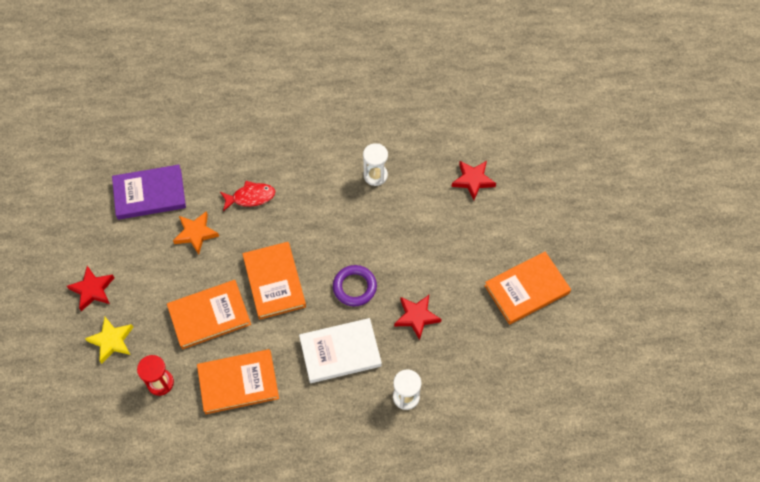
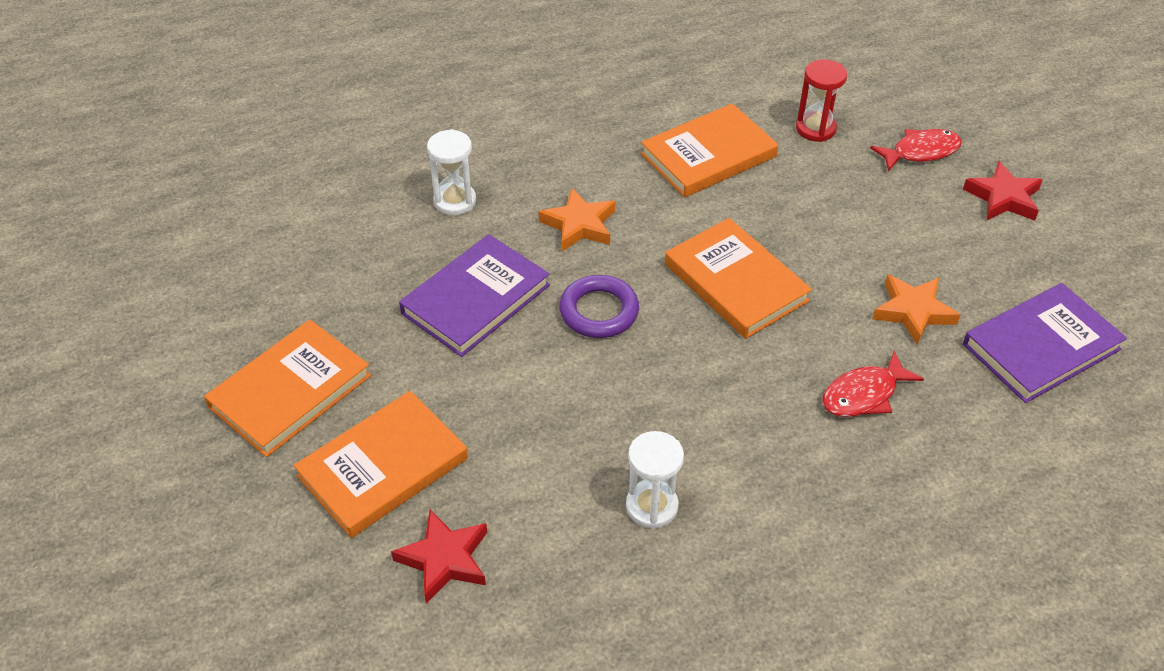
camera: 160 degrees right, 15 degrees down
yellow star [85,317,133,364] -> red fish [870,129,962,171]
orange book [167,280,251,349] -> orange book moved to [294,391,468,538]
white book [299,318,382,383] -> orange star [538,188,616,251]
red star [394,295,442,340] -> purple book [399,234,550,357]

